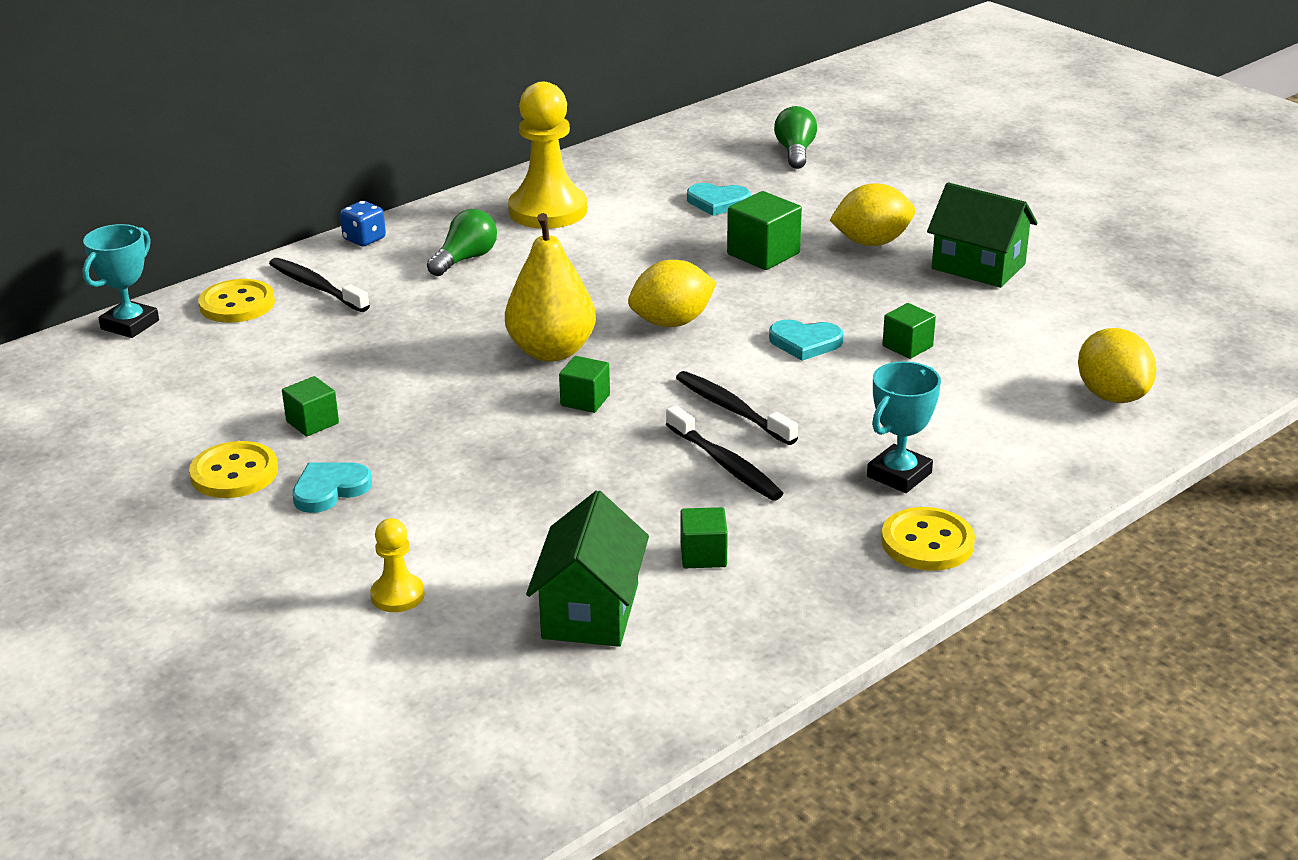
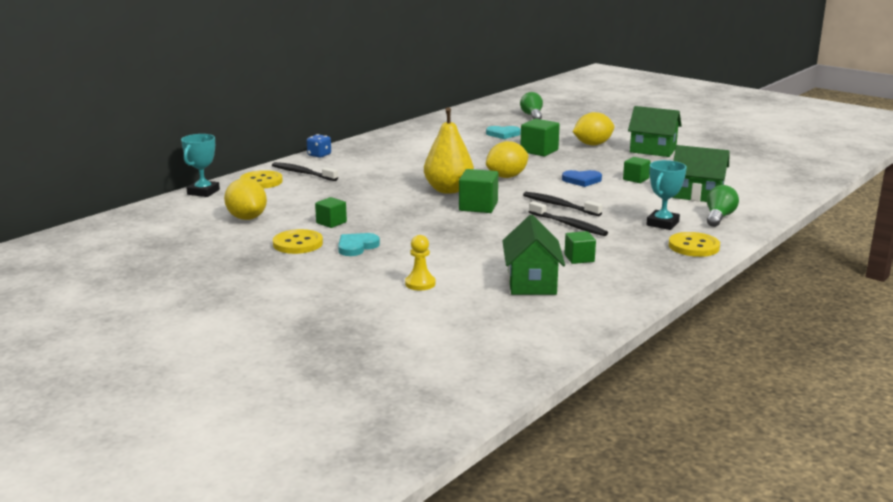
camera: 10 degrees left, 10 degrees down
green light bulb [427,209,497,276] -> green light bulb moved to [707,185,739,227]
yellow pawn [508,82,587,229] -> none
green cube [559,356,610,413] -> green cube [459,169,498,213], size x1.58
turquoise heart [769,320,843,361] -> blue heart [562,170,602,187]
yellow lemon [1078,328,1157,403] -> yellow lemon moved to [224,179,267,220]
none -> green house [672,145,730,202]

